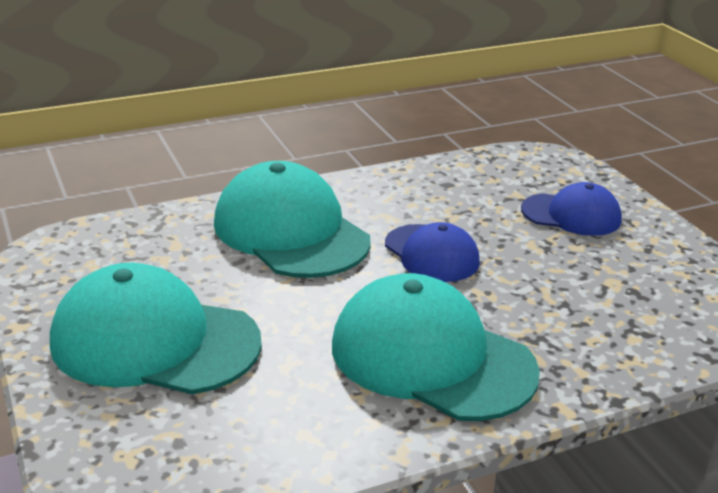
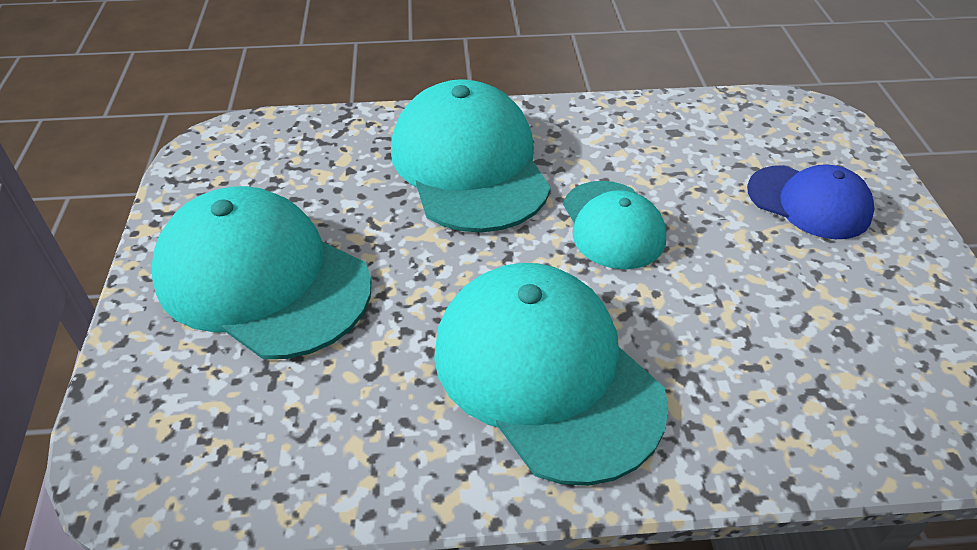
camera: 20 degrees right, 15 degrees up
blue cap [385,222,480,282] -> turquoise cap [563,181,666,269]

